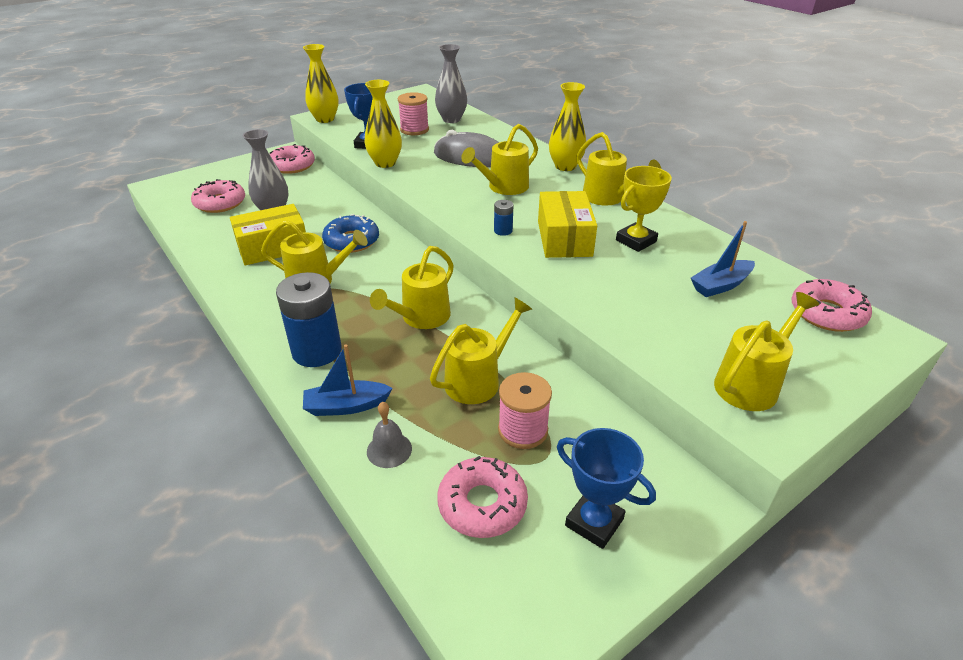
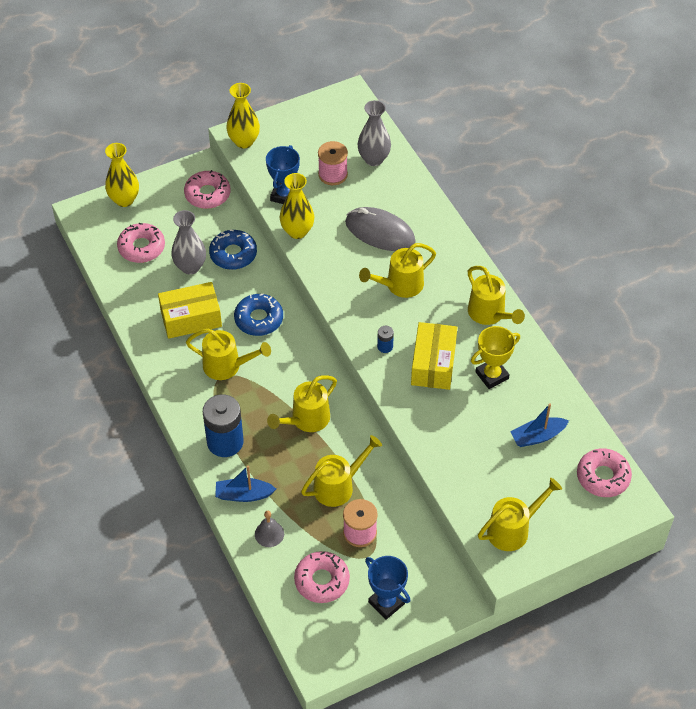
camera: 10 degrees right, 15 degrees up
yellow vase [549,82,586,171] -> yellow vase moved to [105,143,139,207]
none -> blue donut [209,229,257,270]

